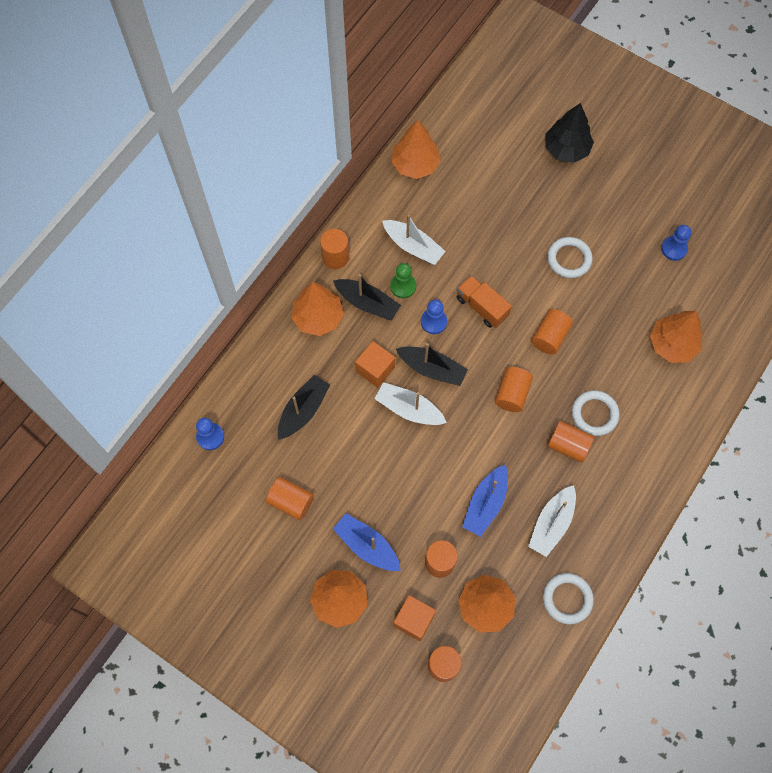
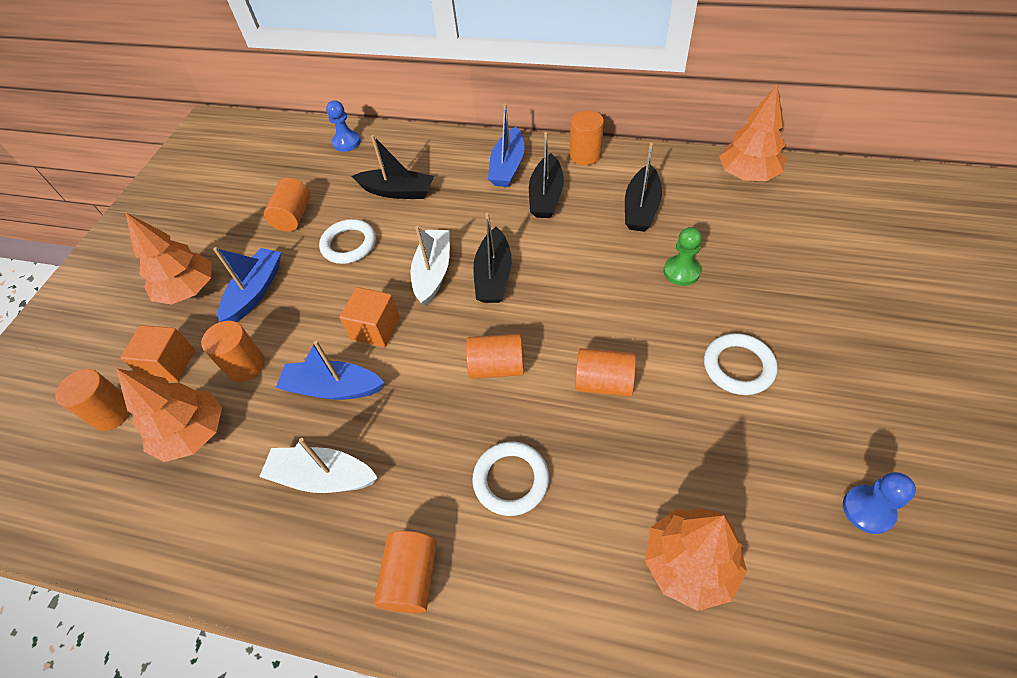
camera: 75 degrees right, 15 degrees down
orange tree [292,282,344,336] -> blue boat [488,103,525,187]
orange cube [355,341,395,388] -> orange cube moved to [339,287,400,347]
white boat [382,214,446,265] -> black boat [625,143,662,232]
green pawn [390,263,416,298] -> green pawn moved to [664,227,702,286]
blue pawn [421,300,447,334] -> none
orange truck [457,275,512,328] -> none
white ring [543,573,594,625] -> white ring moved to [319,219,376,264]
black tree [545,103,594,163] -> none
orange cylinder [547,421,594,463] -> orange cylinder moved to [374,531,437,613]

